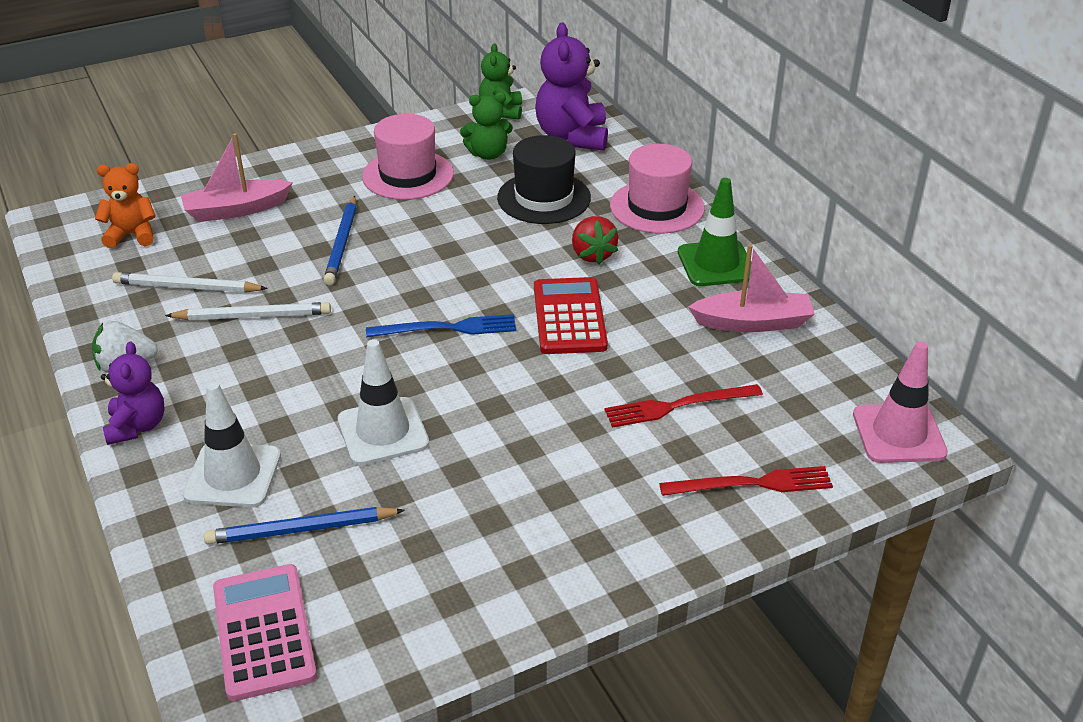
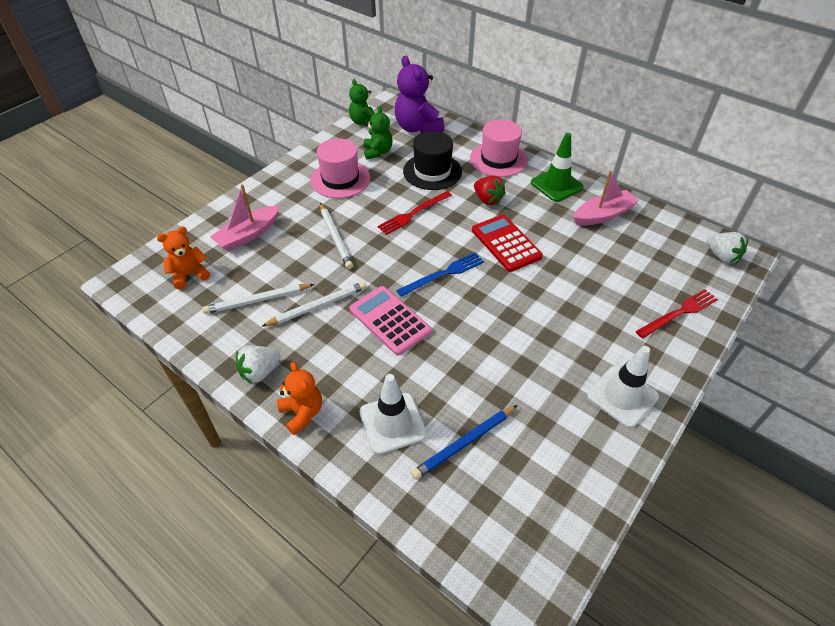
camera: 25 degrees left, 10 degrees up
purple teddy bear [101,341,164,445] -> orange teddy bear [277,362,322,435]
pink calculator [213,564,317,701] -> pink calculator moved to [349,286,432,355]
blue pencil [323,196,356,285] -> white pencil [320,203,353,269]
white traffic cone [338,339,429,465] -> white traffic cone moved to [587,346,659,428]
green teddy bear [460,92,513,160] -> green teddy bear turned 60 degrees counterclockwise [364,106,393,160]
red fork [605,384,763,428] -> red fork moved to [377,191,452,235]
pink traffic cone [853,341,948,463] -> white strawberry [707,232,748,264]

